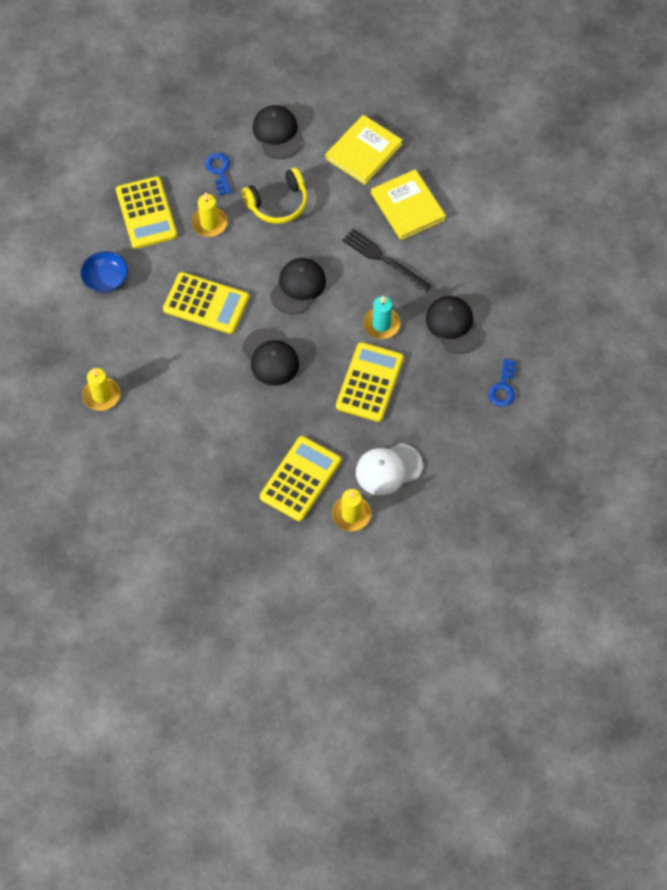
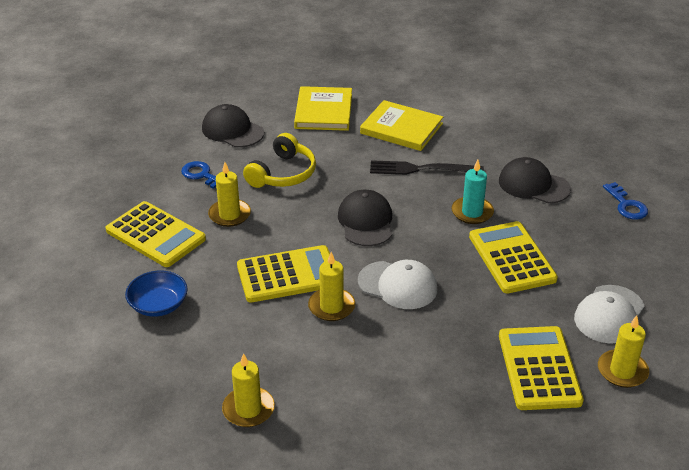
camera: 35 degrees left, 25 degrees down
black cap [242,328,299,386] -> white cap [358,260,437,309]
none -> yellow candle [308,252,355,321]

